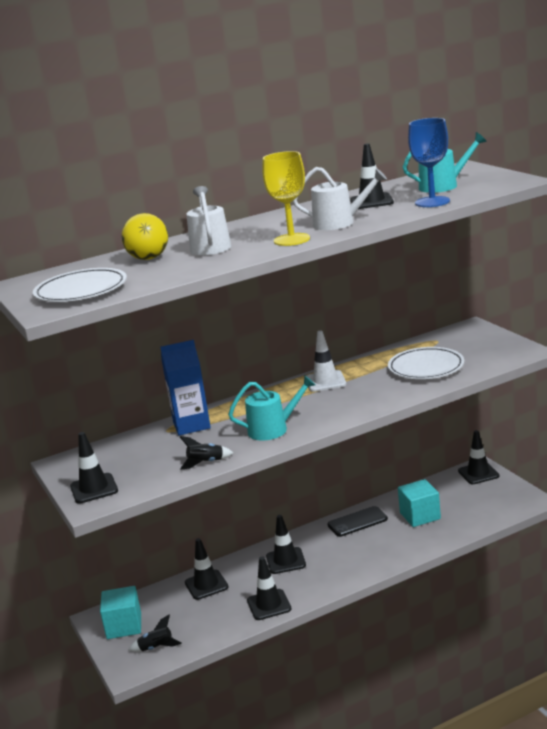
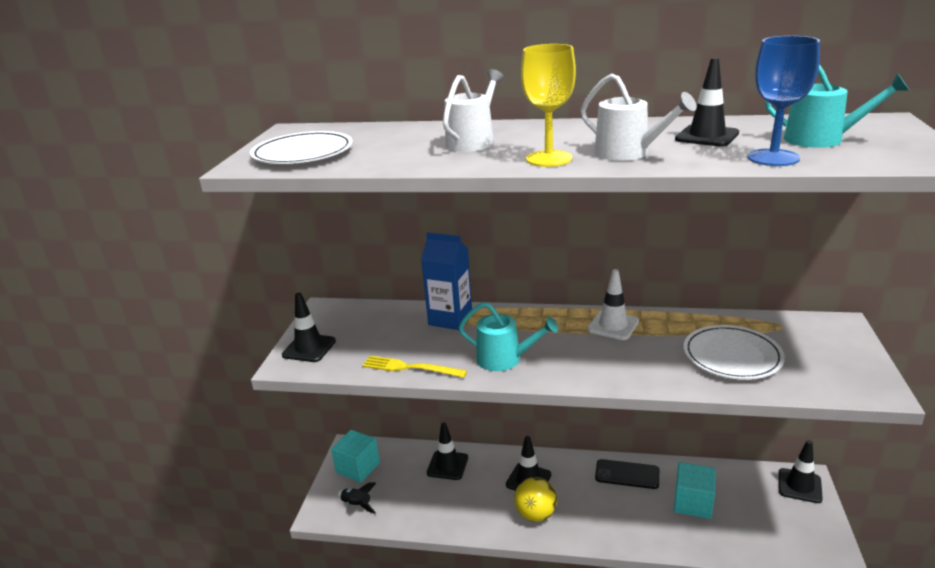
camera: 35 degrees right, 5 degrees up
yellow ball [121,213,168,260] -> yellow ball moved to [514,477,557,522]
black rocket [180,436,233,470] -> yellow fork [362,356,467,378]
black traffic cone [247,557,291,620] -> none

